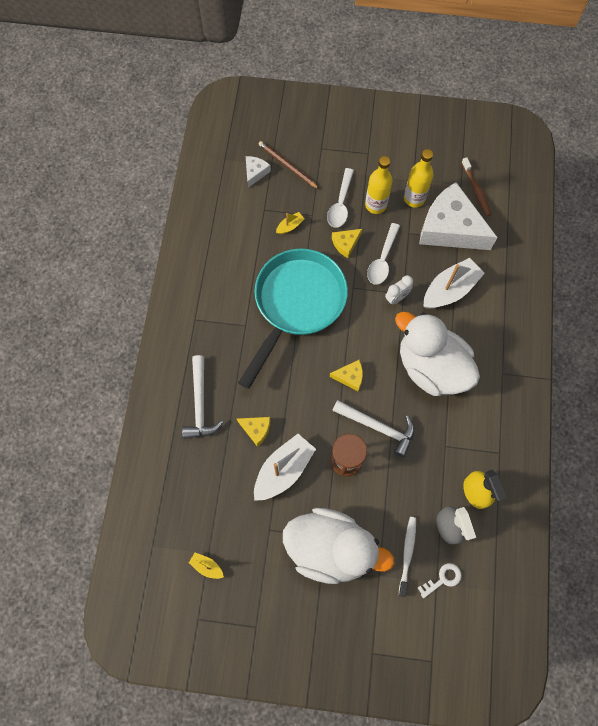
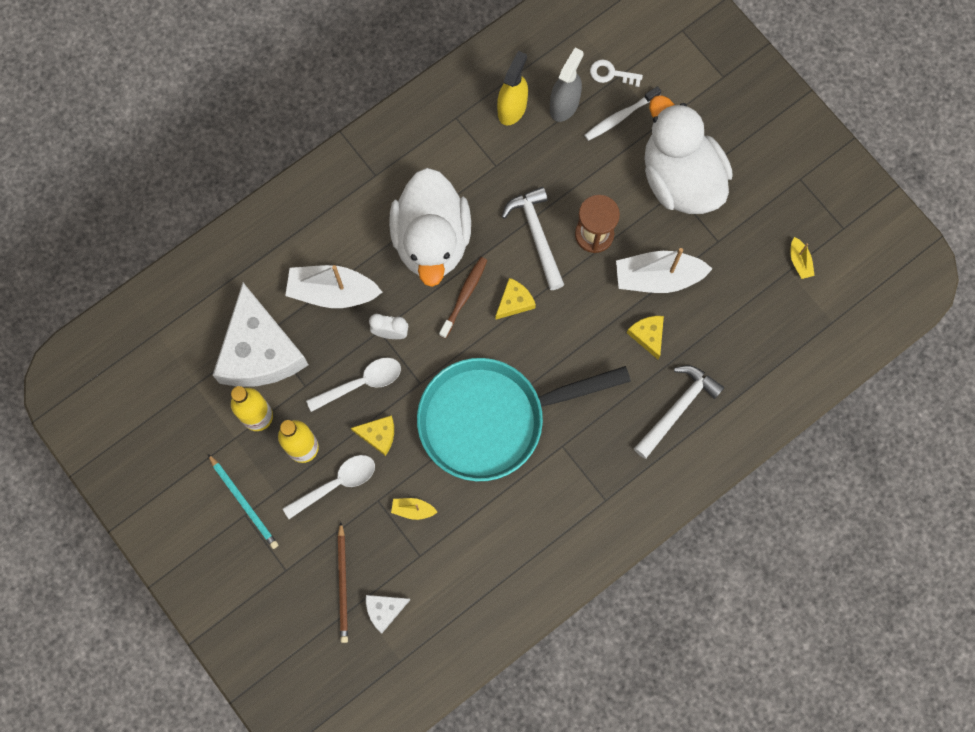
camera: 135 degrees left, 5 degrees up
yellow cheese [330,360,363,391] -> yellow cheese turned 90 degrees clockwise [496,278,536,319]
brown toothbrush [461,157,492,216] -> brown toothbrush moved to [439,257,487,339]
none -> turquoise pencil [208,454,278,549]

